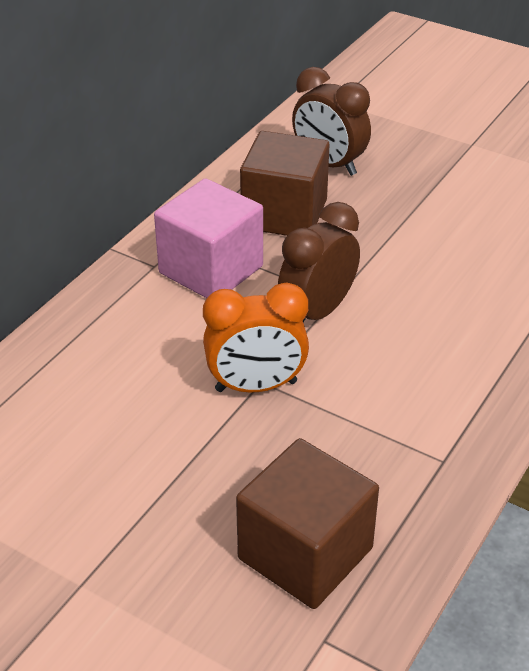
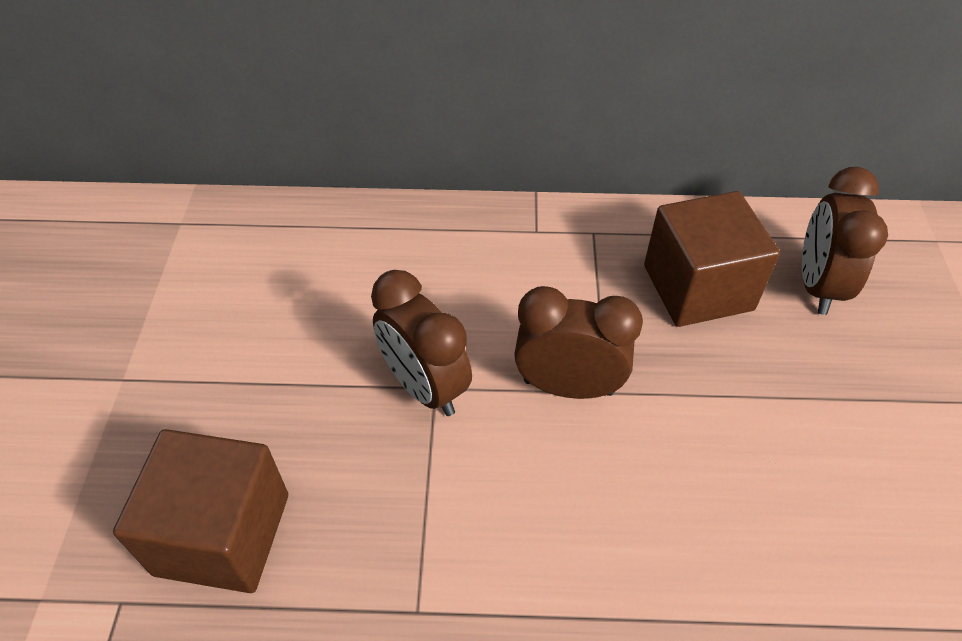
camera: 60 degrees right, 10 degrees up
pink cube [154,178,263,298] -> none
orange clock [203,283,309,393] -> brown clock [371,270,472,416]

